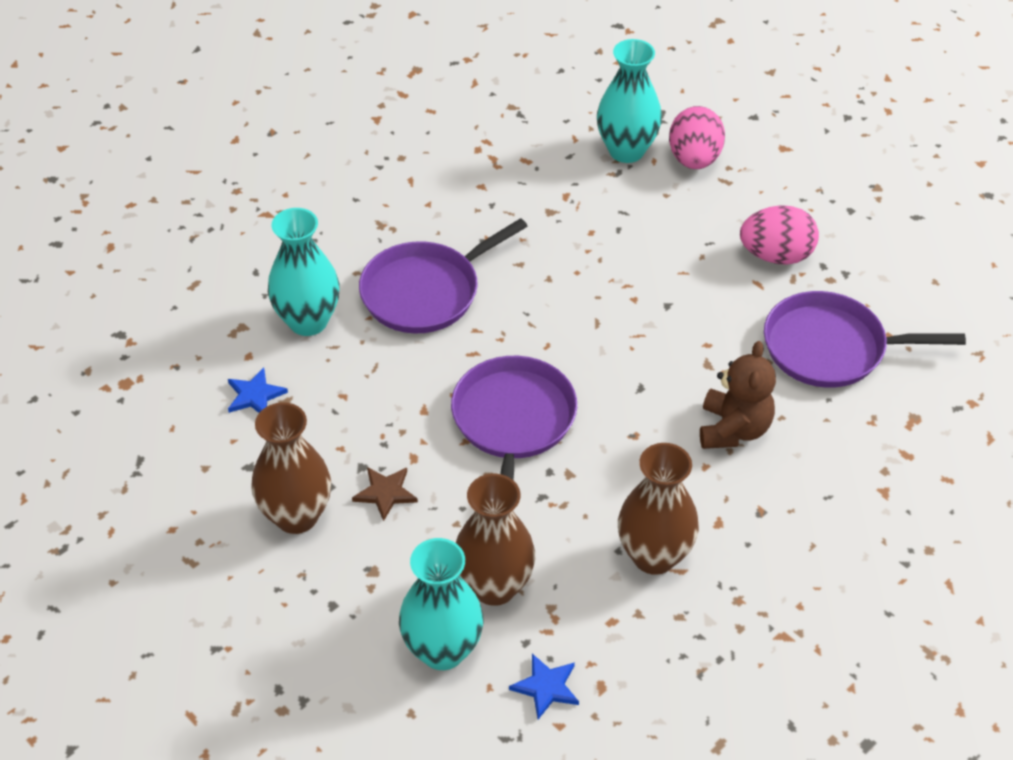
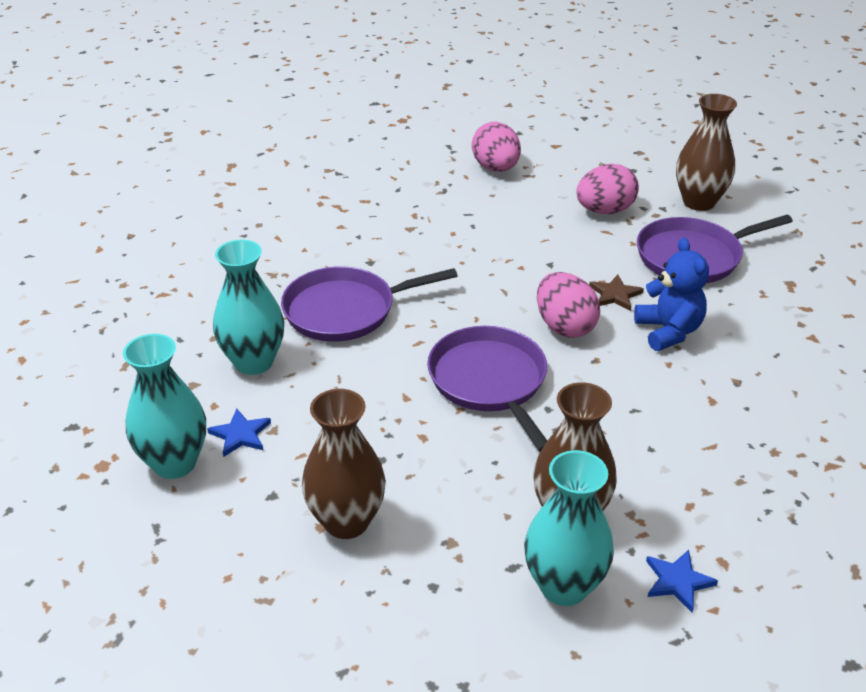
camera: 25 degrees left, 10 degrees down
brown star [352,467,418,521] -> brown star moved to [589,275,644,311]
purple pan [359,218,528,333] -> purple pan turned 45 degrees clockwise [281,266,458,342]
turquoise vase [597,39,662,163] -> turquoise vase moved to [123,334,206,479]
brown vase [618,443,699,575] -> brown vase moved to [676,94,737,211]
brown teddy bear [700,341,776,449] -> blue teddy bear [634,238,709,351]
none -> pink egg [537,272,600,338]

